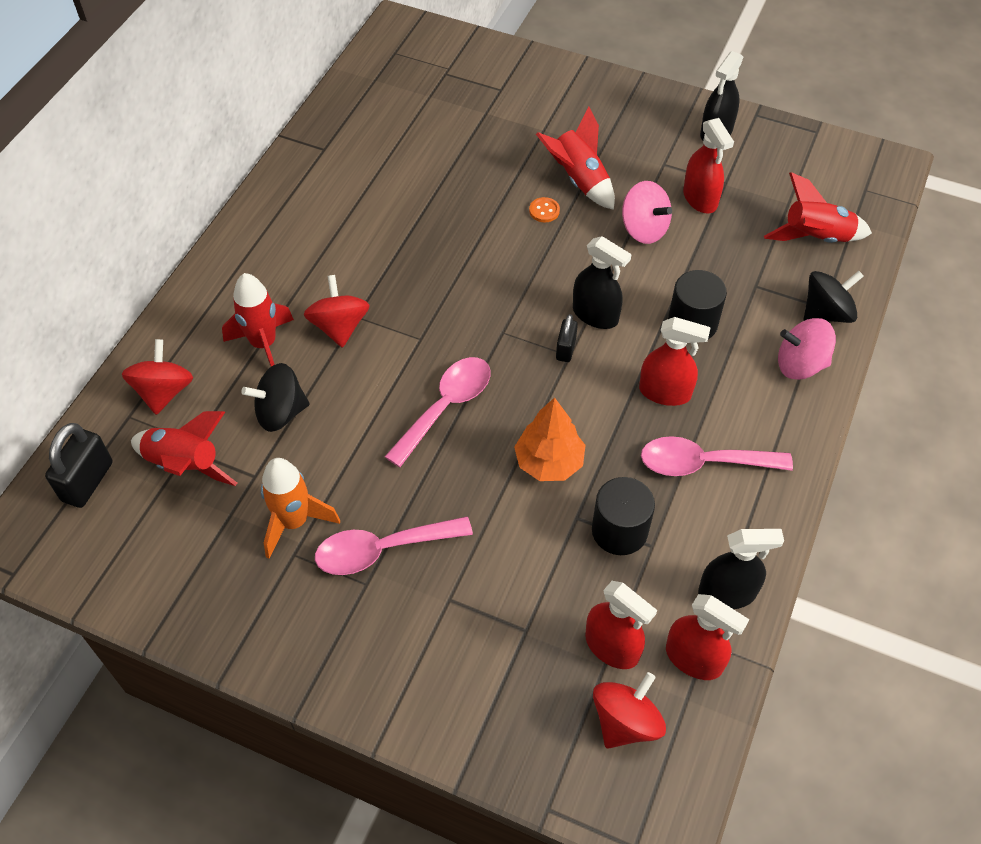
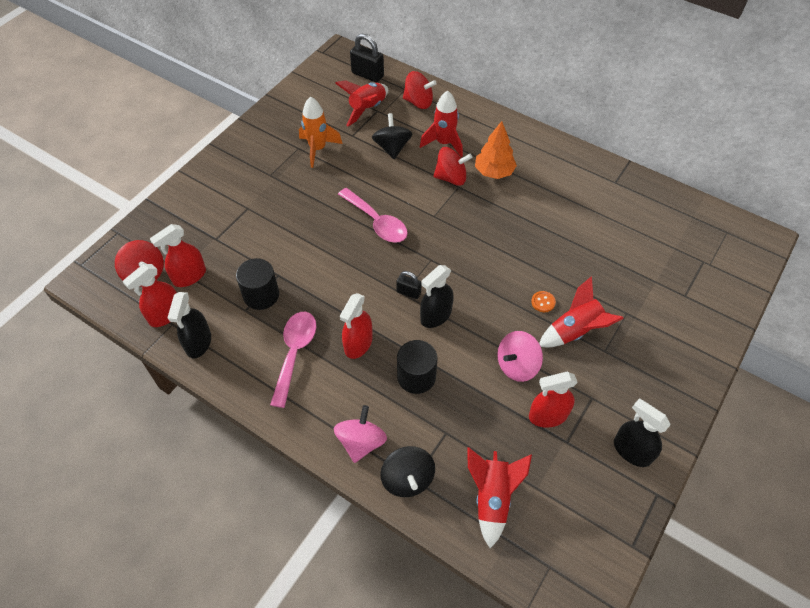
camera: 100 degrees right, 0 degrees up
pink spoon [315,516,473,575] -> none
orange tree [514,397,585,481] -> orange tree moved to [475,121,517,179]

